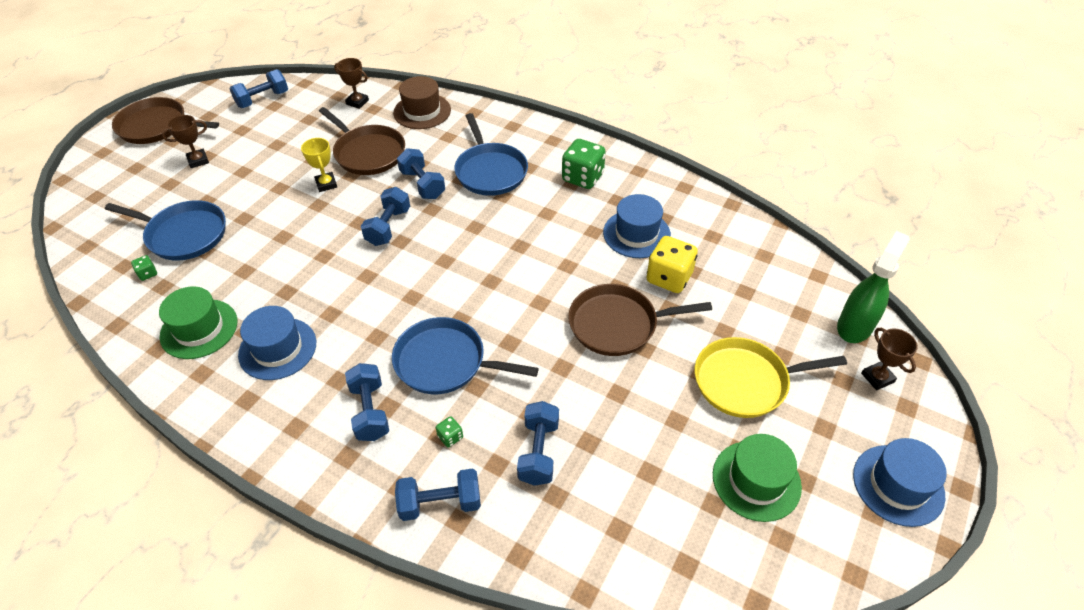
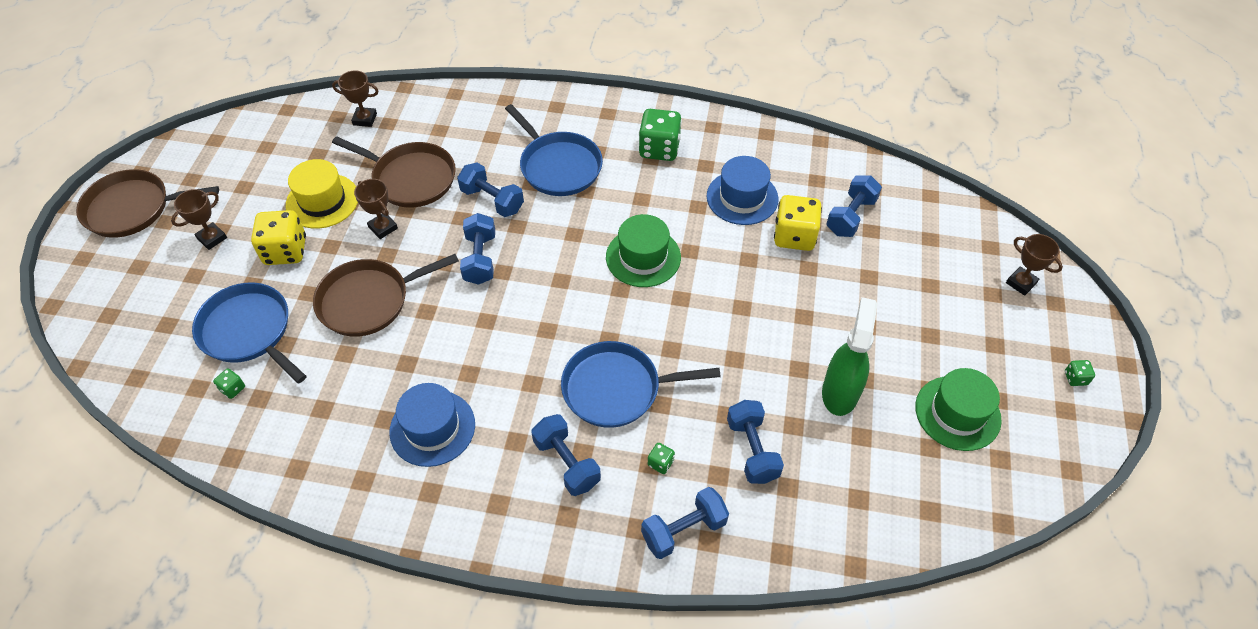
camera: 20 degrees left, 5 degrees up
blue pan [105,200,226,261] -> blue pan turned 135 degrees counterclockwise [192,282,307,383]
green hat [159,286,237,359] -> green hat moved to [606,214,681,287]
blue dumbbell [230,69,288,108] -> blue dumbbell moved to [826,175,882,237]
yellow trophy [301,138,337,192] -> brown trophy [354,179,398,239]
brown hat [393,76,451,129] -> none
brown pan [568,284,712,356] -> brown pan moved to [313,254,459,337]
yellow pan [695,337,847,418] -> none
green spray bottle [837,231,910,343] -> green spray bottle moved to [822,297,877,416]
blue hat [853,438,947,527] -> green dice [1065,360,1095,386]
none -> yellow dice [251,210,306,265]
none -> yellow hat [286,159,358,229]

